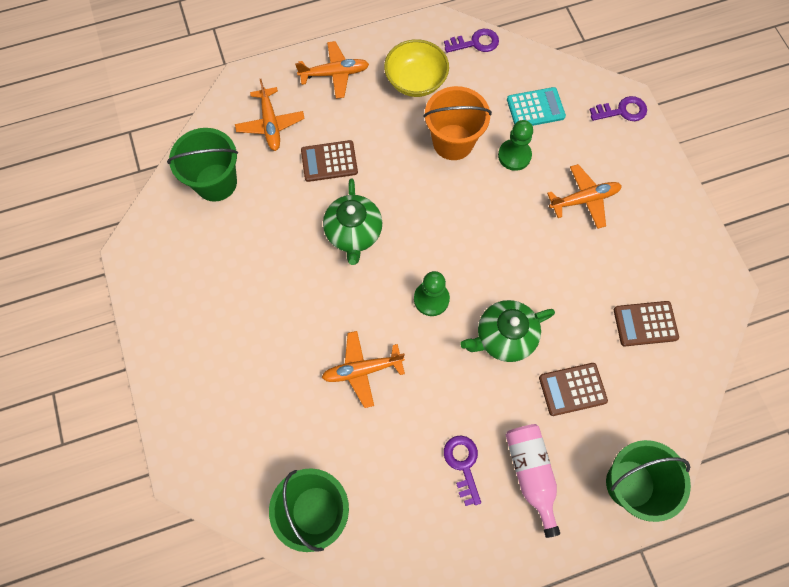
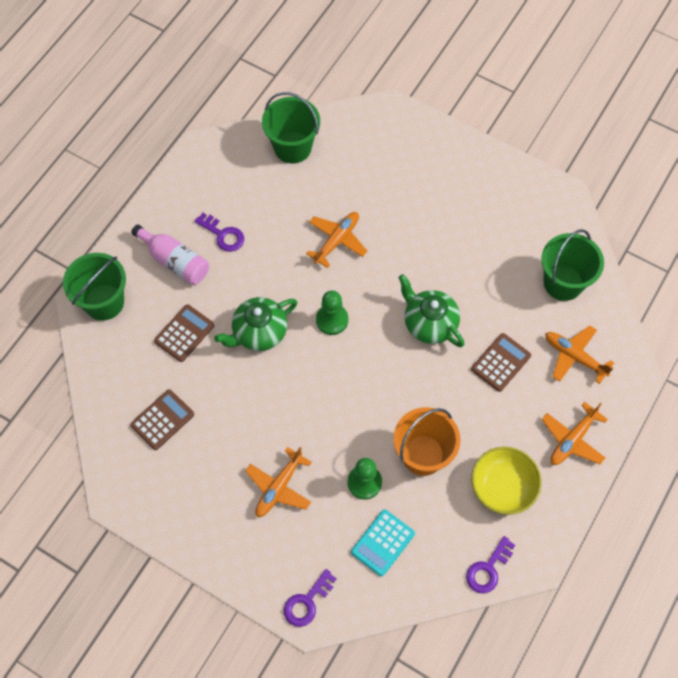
camera: 140 degrees right, 5 degrees down
green teapot [460,300,555,362] -> green teapot turned 150 degrees counterclockwise [214,297,297,351]

